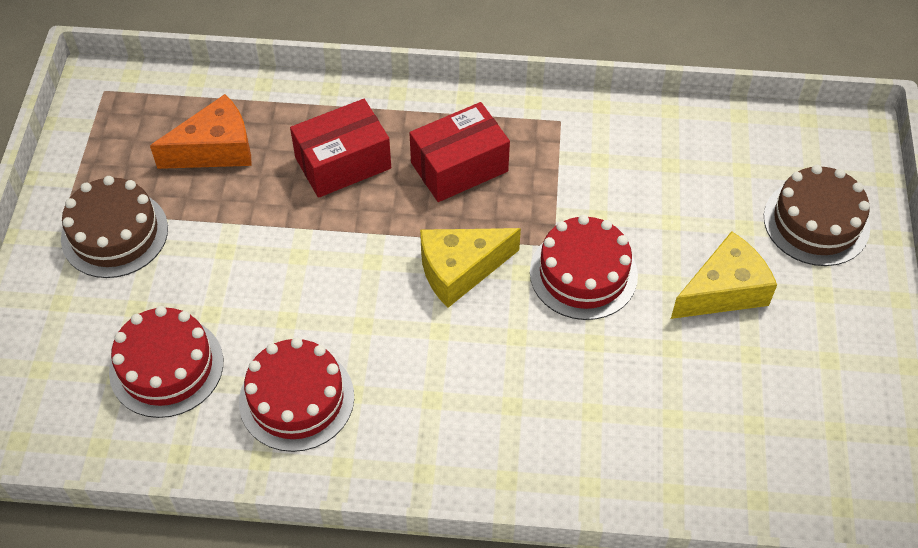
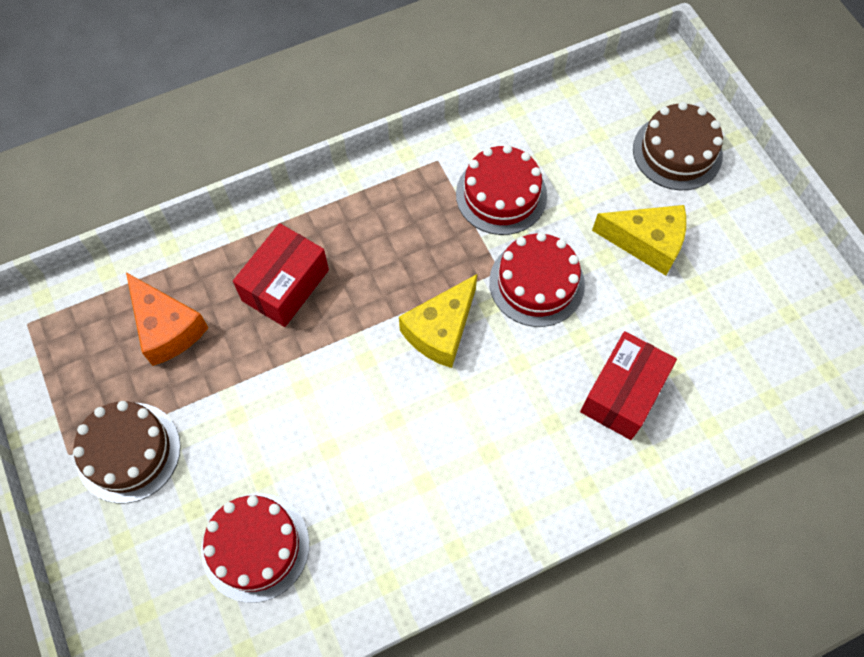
camera: 30 degrees left, 10 degrees up
orange cheese [150,94,252,169] -> orange cheese turned 105 degrees clockwise [126,272,208,366]
red cake [239,337,354,452] -> red cake moved to [456,145,547,235]
red box [409,102,510,202] -> red box moved to [580,331,677,440]
yellow cheese [671,231,777,319] -> yellow cheese turned 75 degrees clockwise [592,205,686,275]

